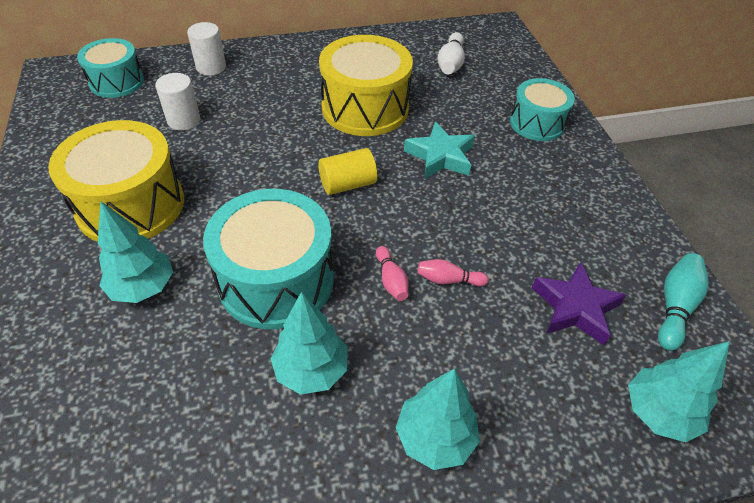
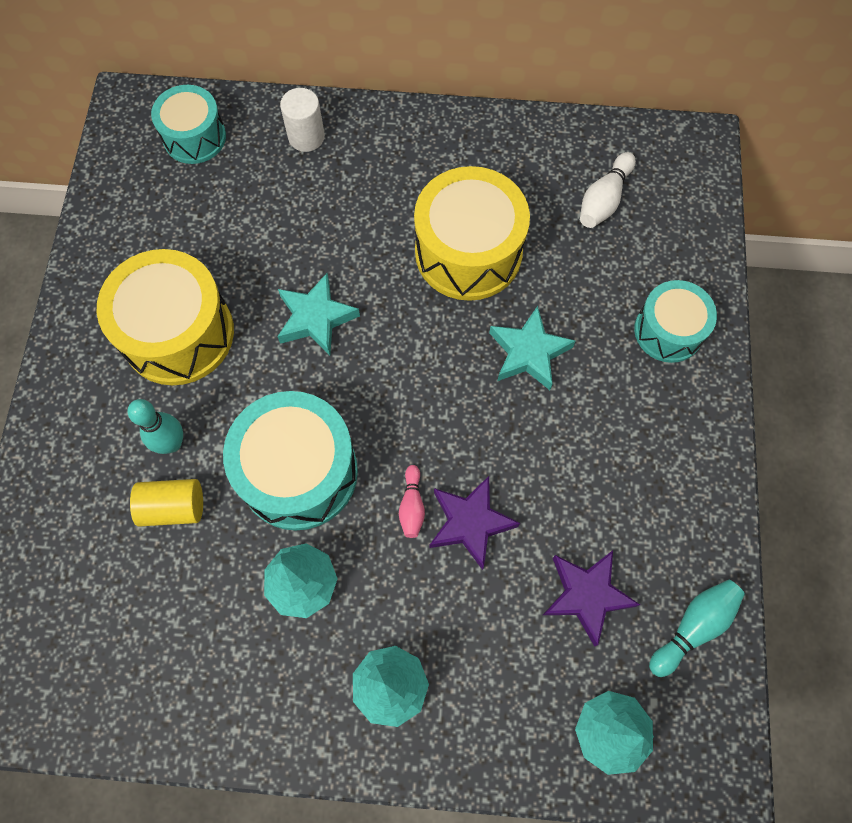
camera: 20 degrees right, 20 degrees up
turquoise tree [98,201,173,303] -> turquoise bowling pin [128,399,183,454]
white cylinder [155,73,200,131] -> none
yellow cylinder [318,148,377,195] -> yellow cylinder moved to [130,479,203,527]
pink bowling pin [417,259,488,286] -> purple star [430,476,520,570]
none -> turquoise star [277,273,360,356]

